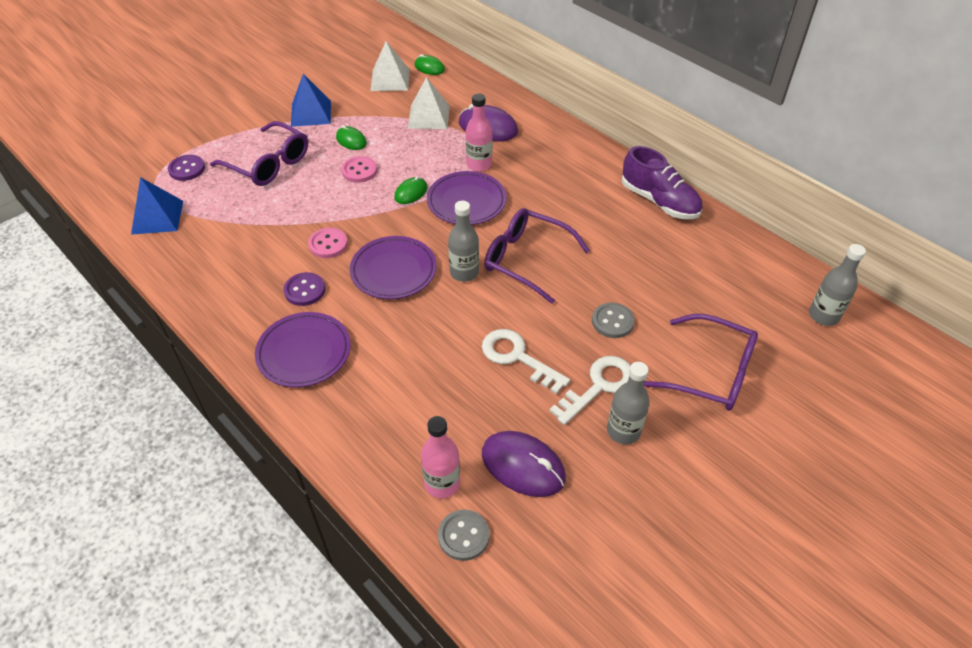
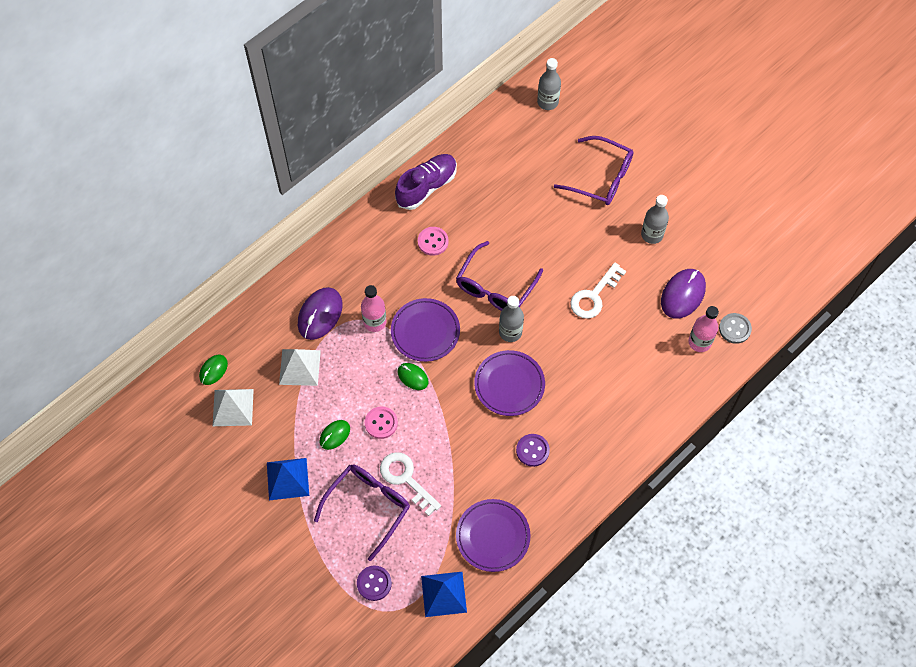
camera: 90 degrees left, 15 degrees up
purple plate [255,312,351,388] -> purple plate moved to [456,499,531,572]
pink button [308,228,348,258] -> pink button moved to [418,227,449,256]
white key [549,356,631,425] -> white key moved to [380,452,441,516]
grey button [592,303,635,338] -> none
purple glasses [644,314,758,411] -> purple glasses turned 90 degrees clockwise [554,136,633,205]

